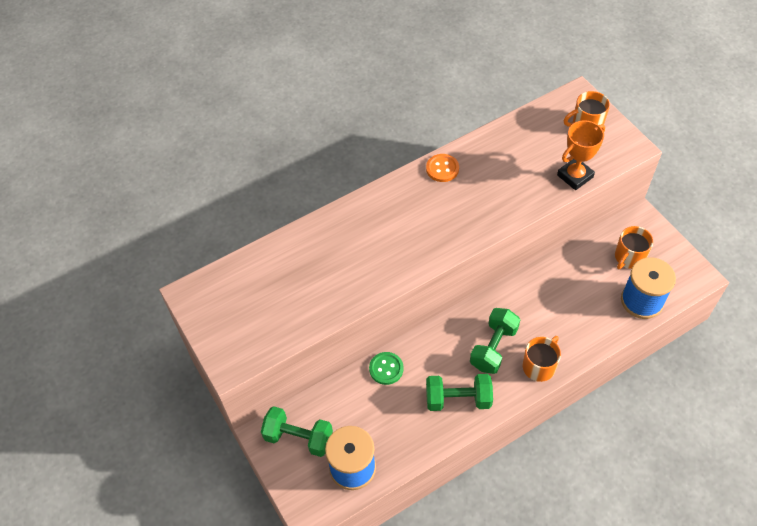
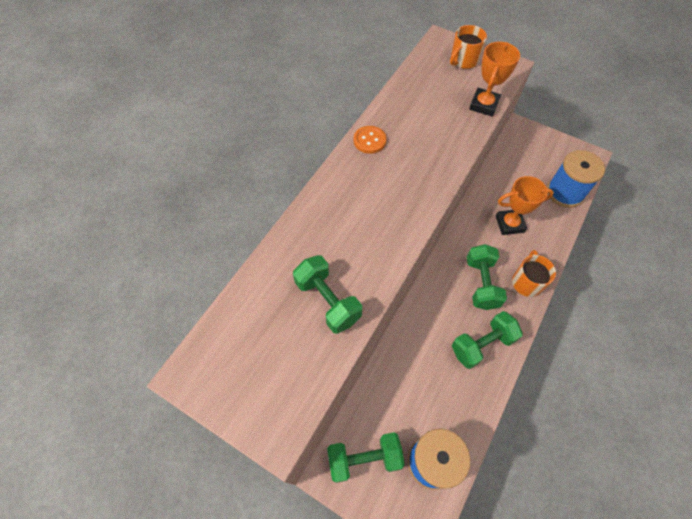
camera: 30 degrees left, 5 degrees up
green button [369,352,404,385] -> none
orange mug [615,226,653,269] -> none
none -> green dumbbell [293,255,362,334]
none -> orange trophy [496,176,554,235]

